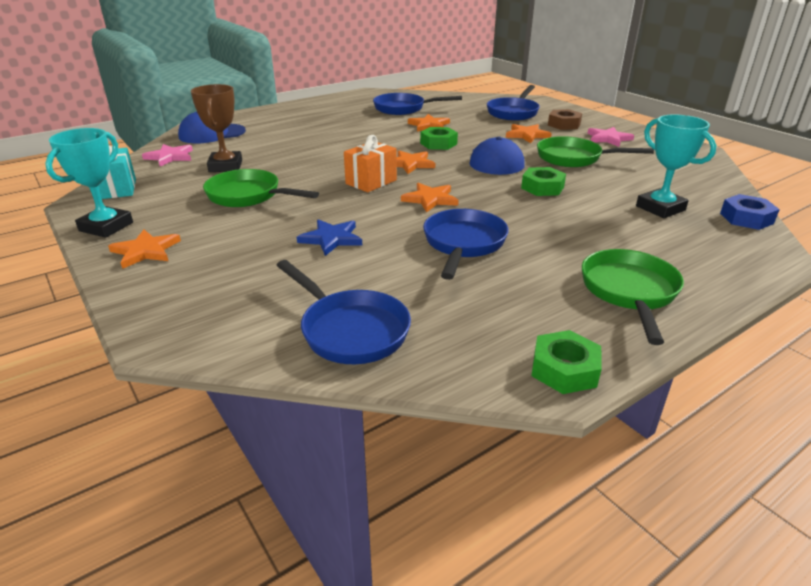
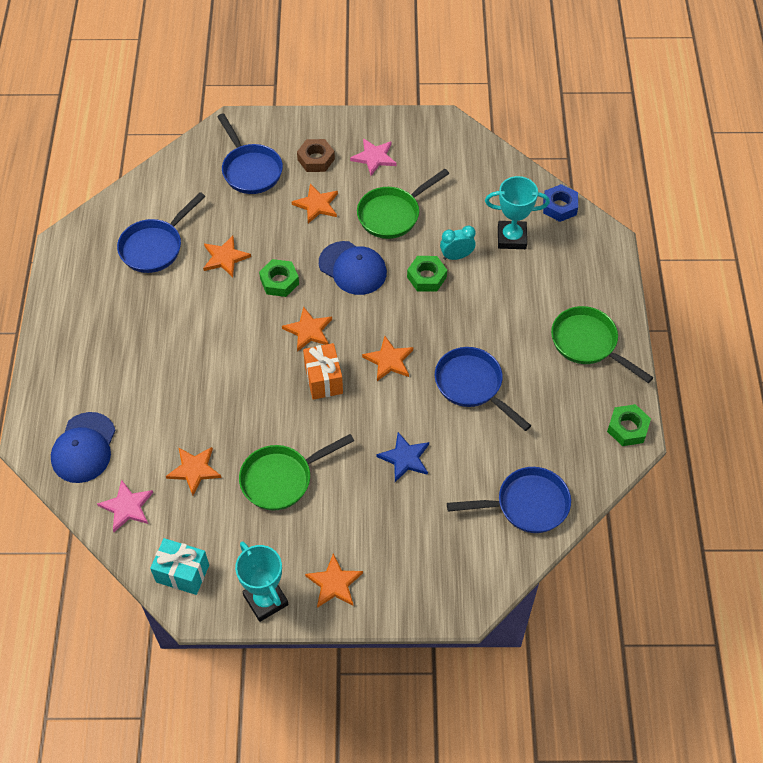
camera: 55 degrees left, 25 degrees up
brown trophy [191,84,242,172] -> orange star [166,447,222,496]
none -> turquoise clock [440,226,476,260]

